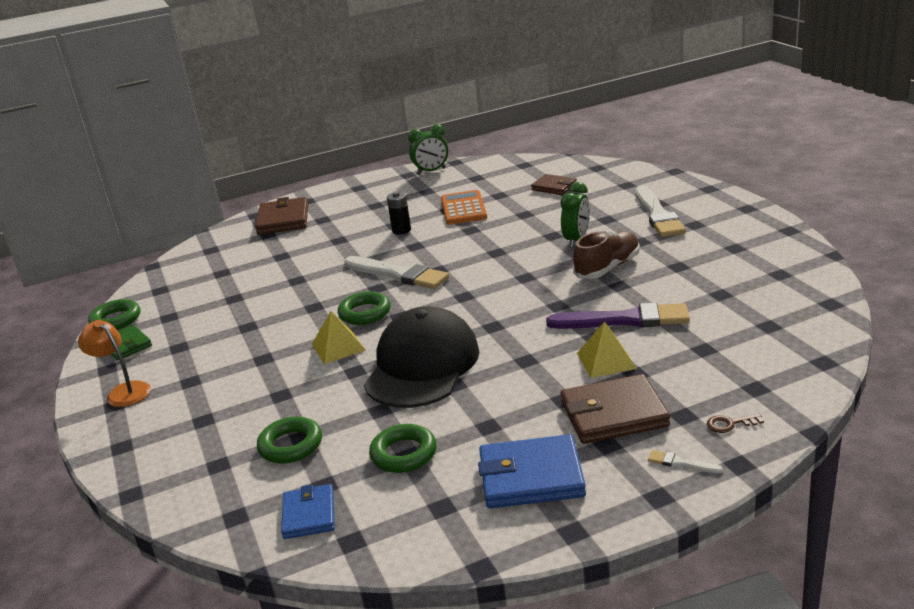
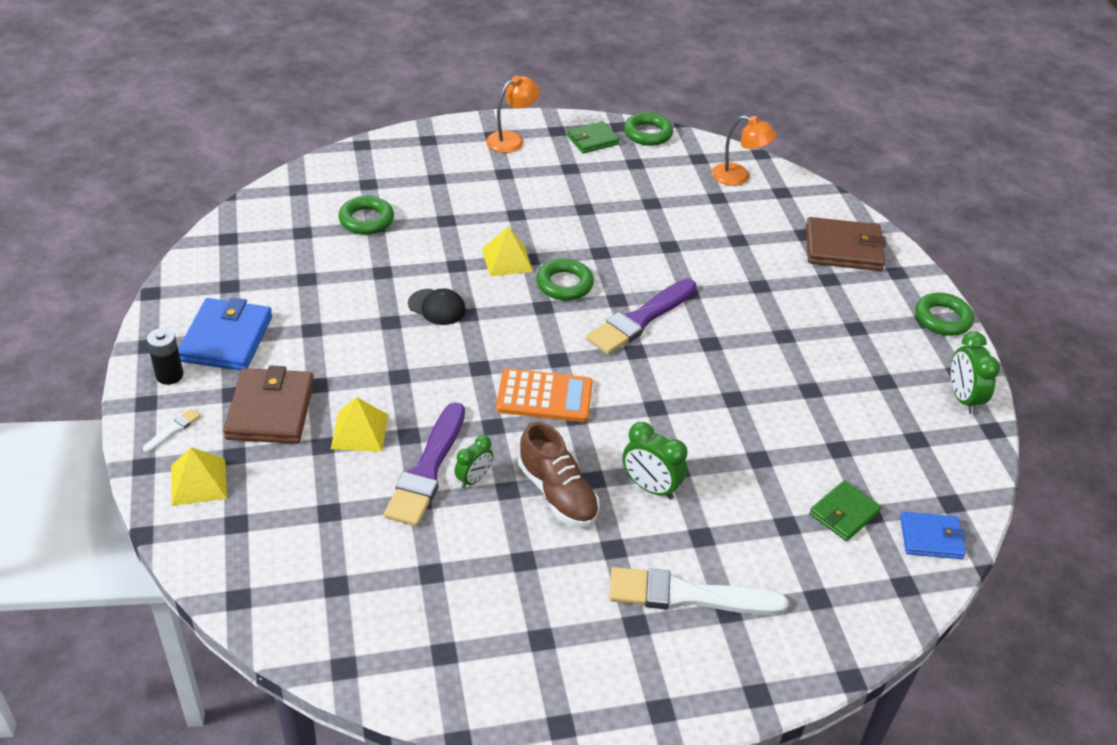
camera: 95 degrees right, 15 degrees up
blue wallet [281,484,335,539] -> blue wallet moved to [900,512,966,559]
white brush [344,256,449,289] -> purple brush [586,279,697,355]
black cap [364,306,480,408] -> black cap [408,288,466,325], size x0.42
green ring [369,424,437,473] -> green ring moved to [915,293,974,336]
black battery [387,192,411,235] -> black battery moved to [147,328,183,385]
orange calculator [441,190,487,225] -> orange calculator moved to [496,368,593,422]
brown wallet [531,174,577,195] -> green wallet [809,480,881,541]
brown key [707,414,764,433] -> yellow pyramid [171,447,227,506]
none -> green clock [454,435,493,489]
none -> orange lamp [712,116,777,186]

